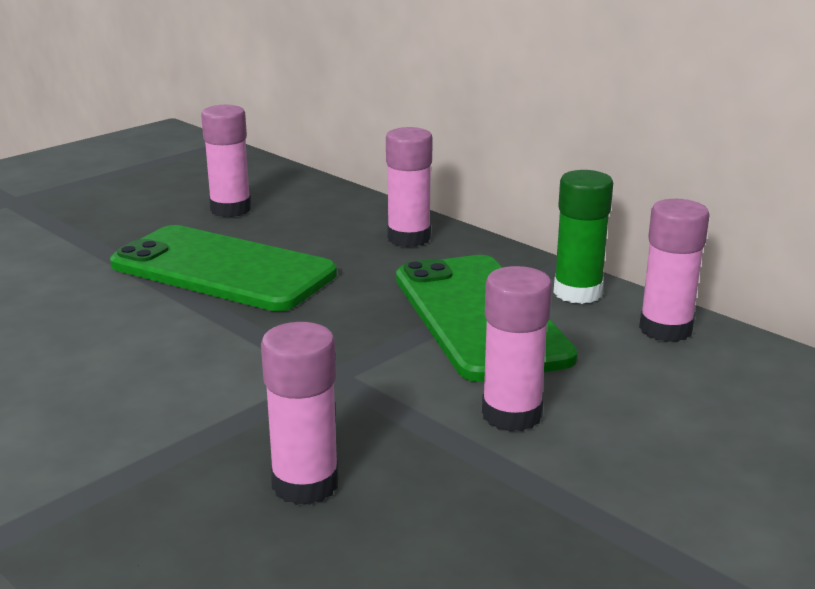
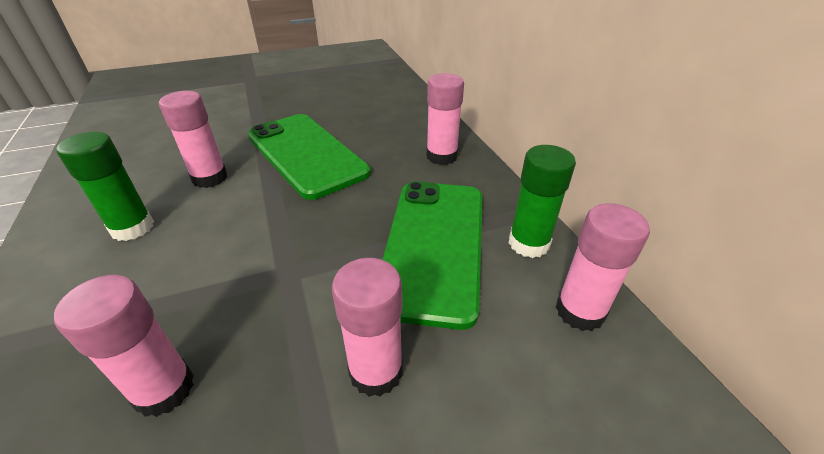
camera: 25 degrees right, 15 degrees up
pink glue stick [201,105,251,217] -> pink glue stick moved to [159,91,227,188]
none -> green glue stick [56,132,154,241]

